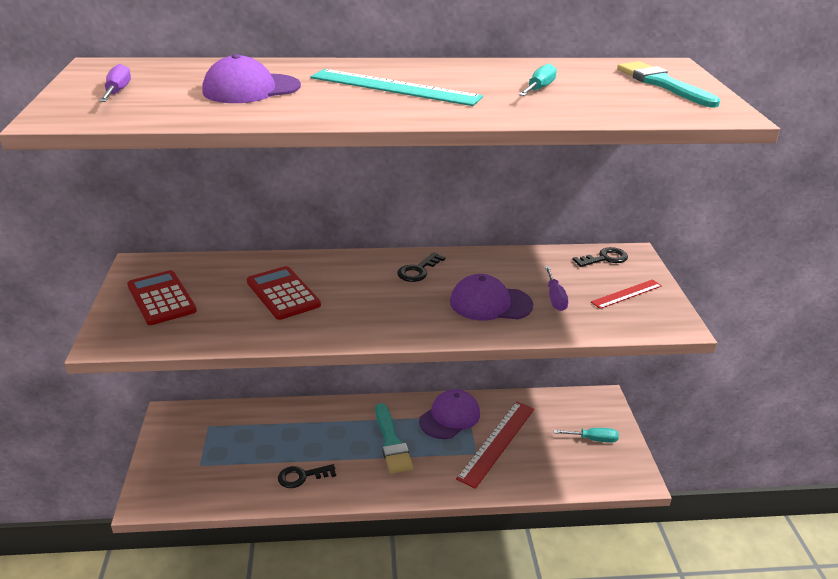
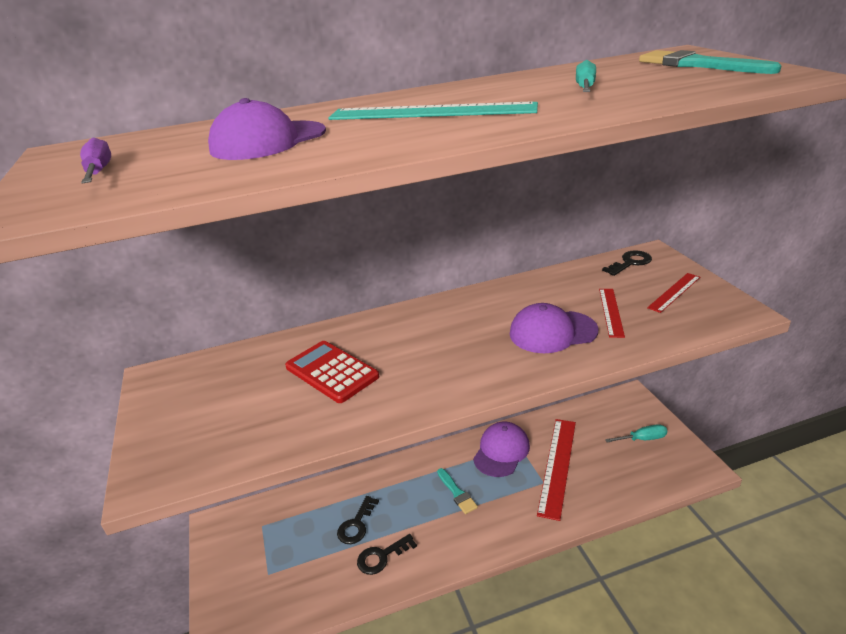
camera: 10 degrees left, 0 degrees up
red calculator [127,270,197,325] -> none
turquoise brush [375,403,413,474] -> turquoise brush [437,468,478,514], size x0.62
black key [397,252,445,282] -> black key moved to [337,496,379,544]
purple screwdriver [545,266,569,311] -> red ruler [599,289,625,338]

